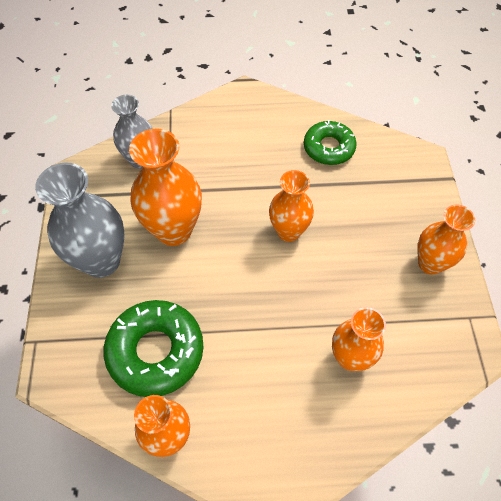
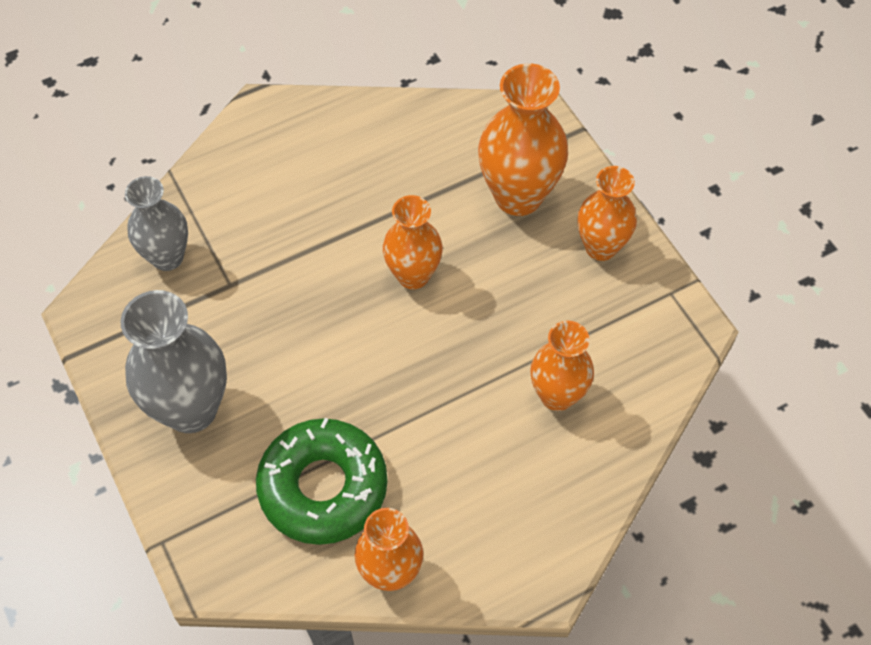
camera: 25 degrees left, 0 degrees up
orange vase [129,129,202,246] -> orange vase moved to [478,63,568,216]
green donut [304,120,357,165] -> none

